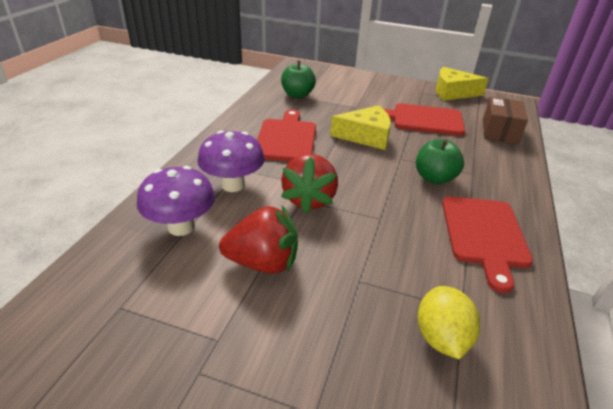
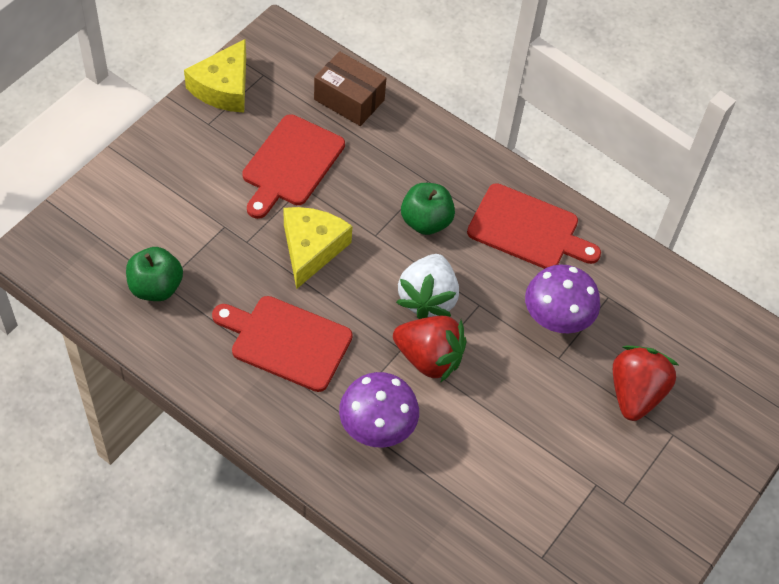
camera: 75 degrees left, 20 degrees up
purple mushroom [137,166,215,236] -> purple mushroom moved to [525,265,600,333]
red strawberry [219,205,298,274] -> red strawberry moved to [613,346,678,421]
yellow lemon [417,286,480,359] -> none
none -> white strawberry [396,254,459,319]

